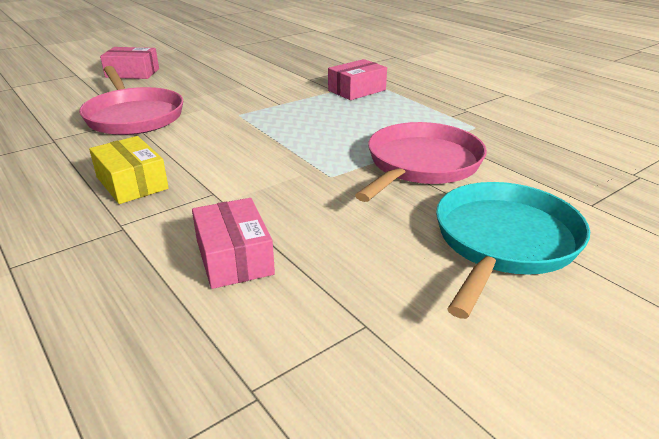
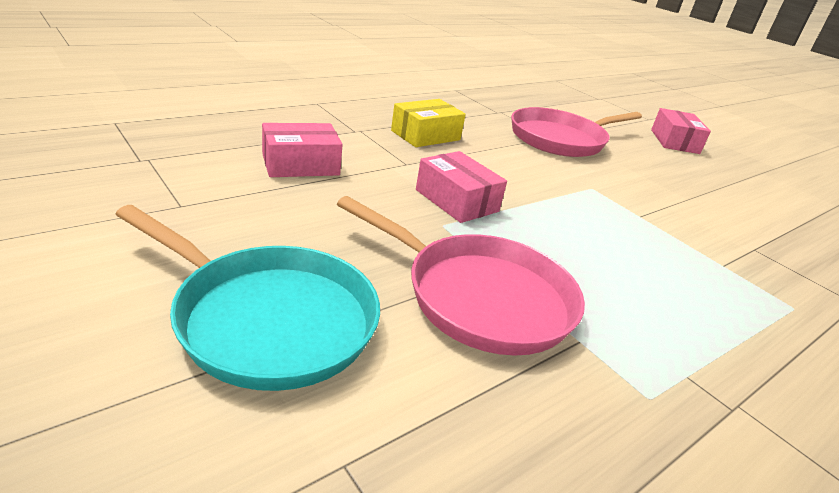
camera: 85 degrees right, 0 degrees up
pink box [328,59,387,100] -> pink box moved to [416,151,507,223]

